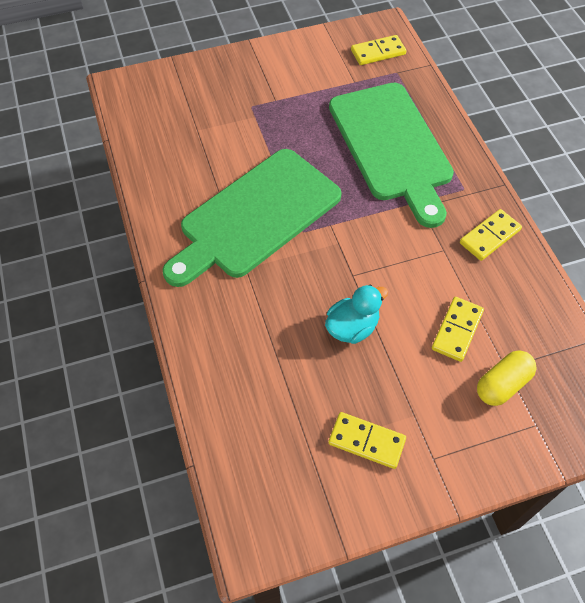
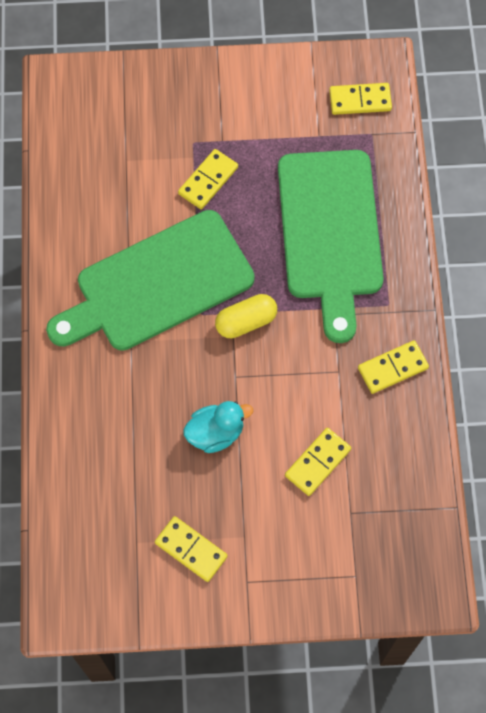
camera: 15 degrees right, 10 degrees up
yellow capsule [477,350,537,406] -> yellow capsule moved to [215,294,277,338]
none -> yellow domino [178,149,238,209]

